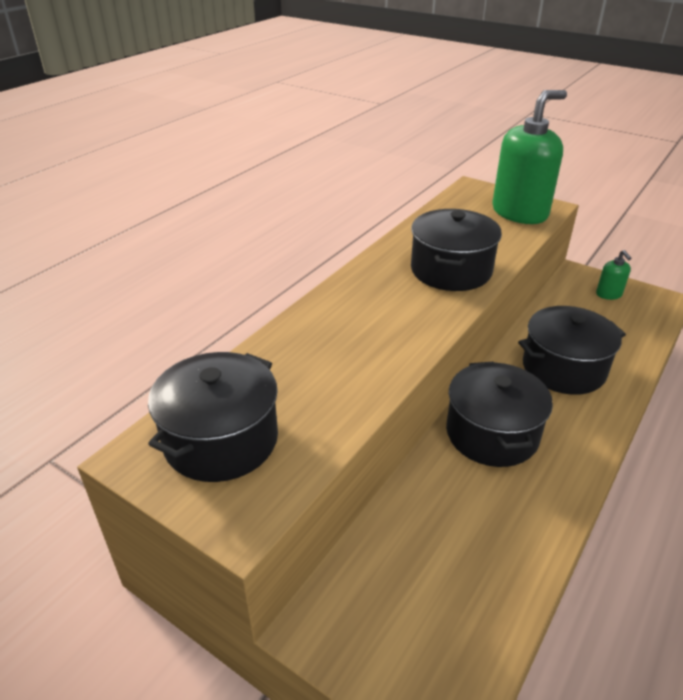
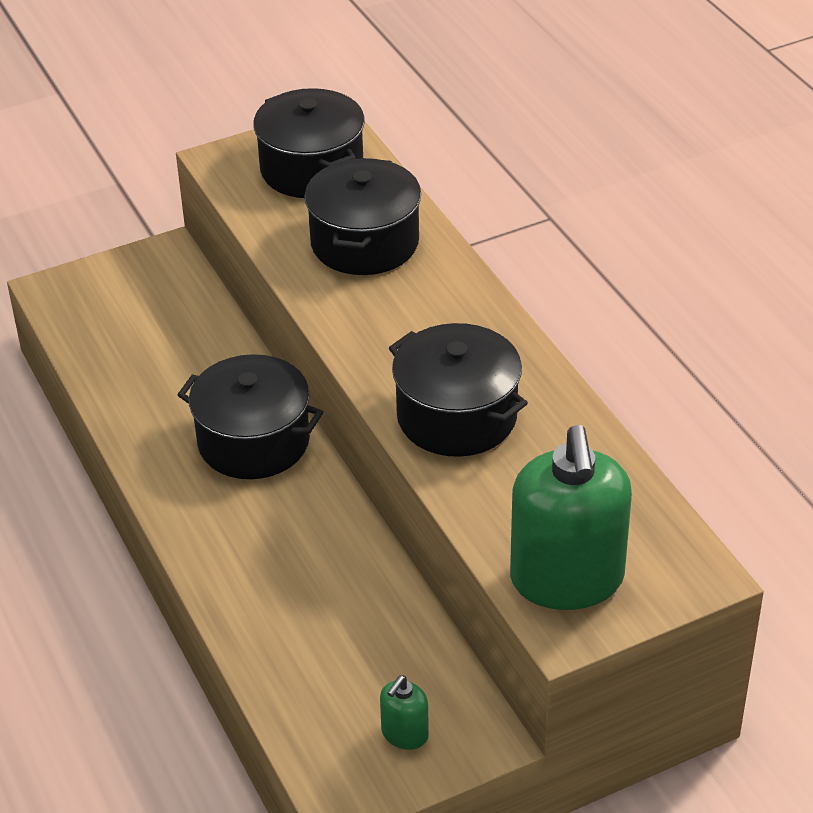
camera: 120 degrees right, 5 degrees up
black pot [518,306,626,395] -> black pot moved to [304,158,421,275]
green soap dispenser [596,250,632,300] -> green soap dispenser turned 75 degrees counterclockwise [380,675,429,750]

